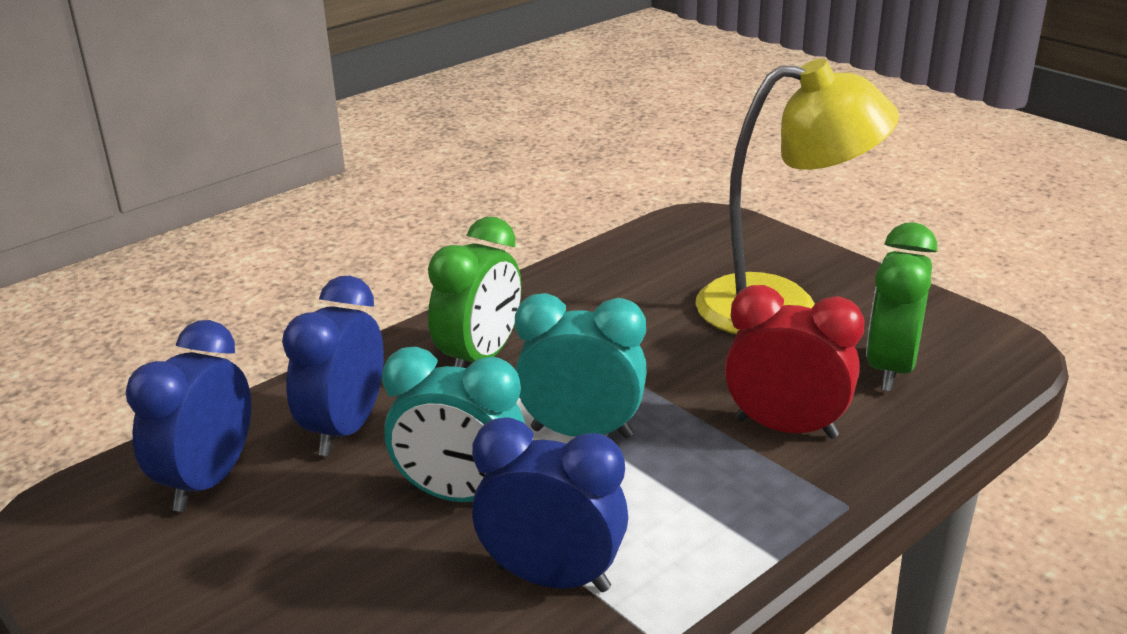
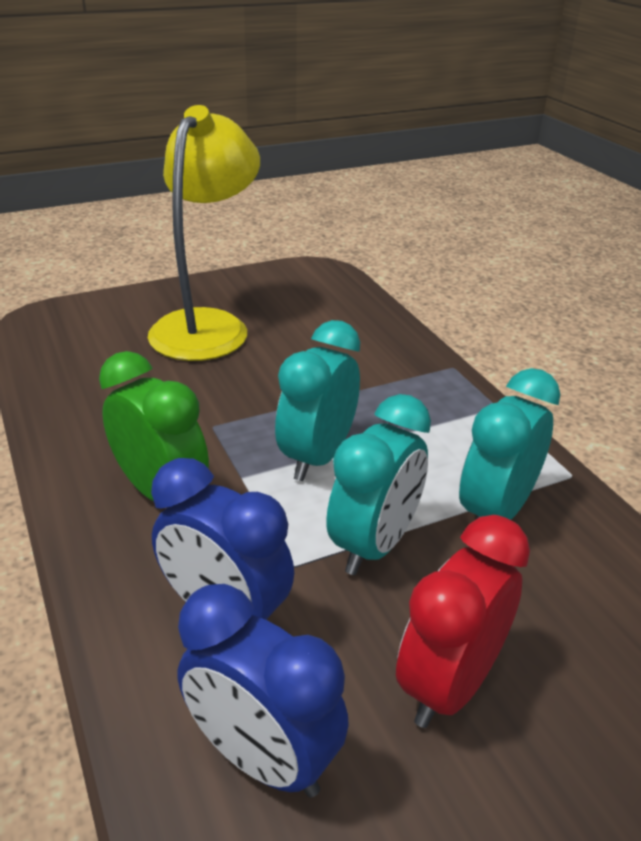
camera: 75 degrees left, 5 degrees up
blue clock [472,417,628,592] -> turquoise clock [459,368,560,520]
red clock [725,285,865,439] -> red clock moved to [396,515,530,728]
green clock [866,222,937,392] -> none

